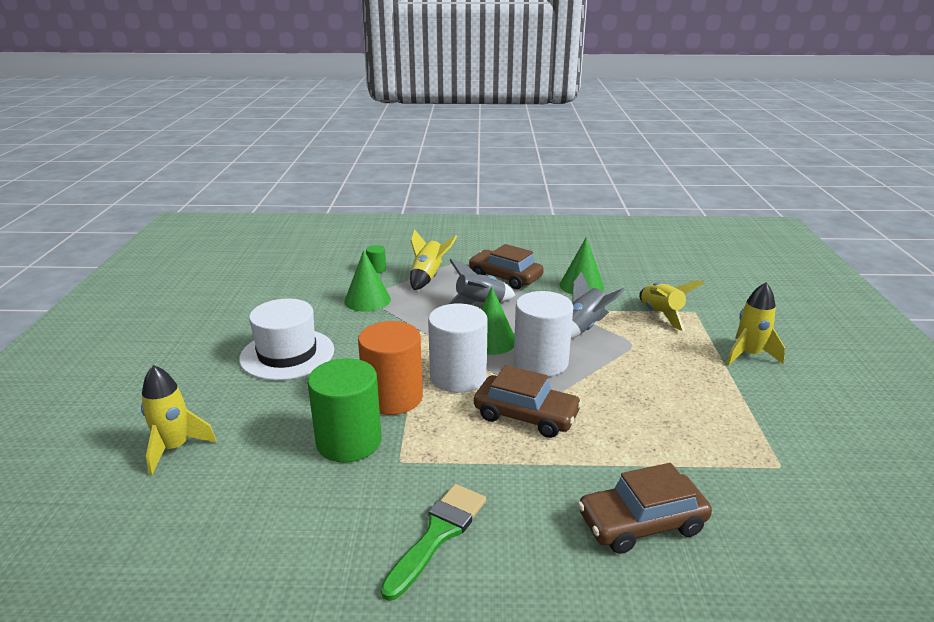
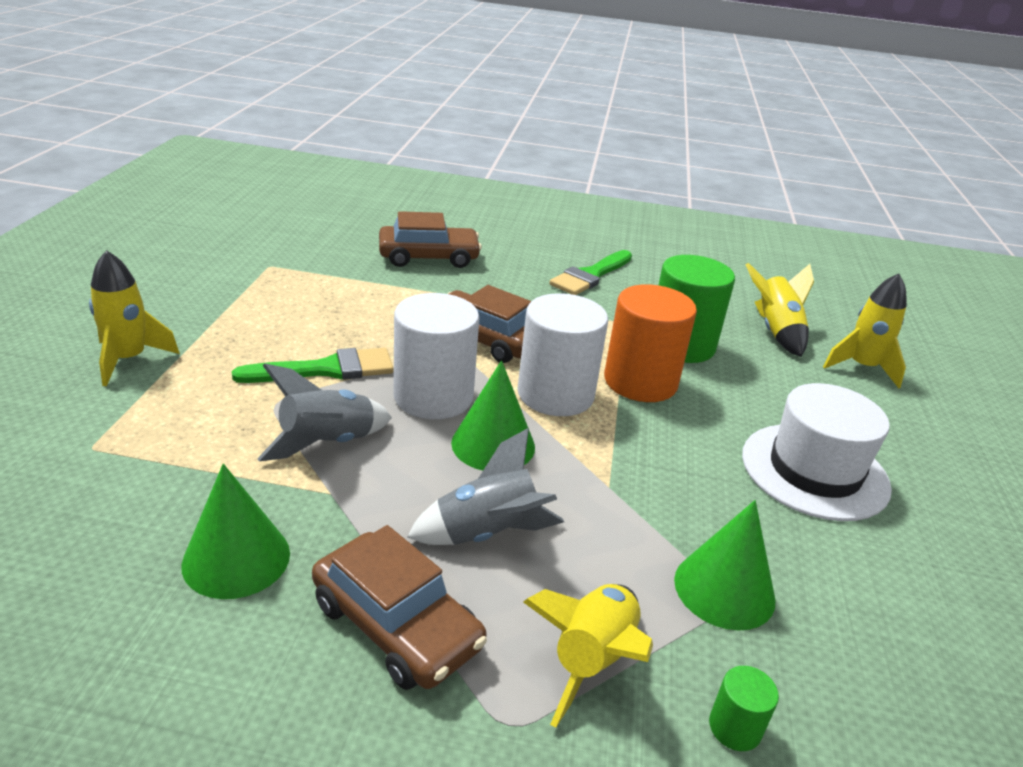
camera: 175 degrees left, 5 degrees up
yellow rocket [639,281,704,331] -> yellow rocket moved to [746,263,814,357]
none -> green brush [232,348,394,383]

